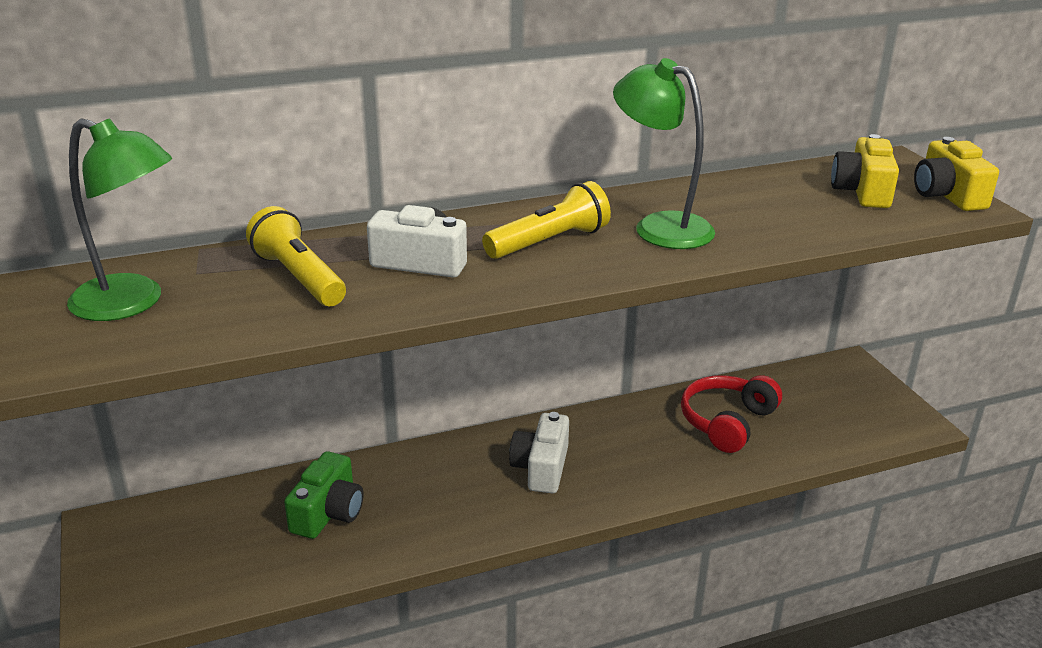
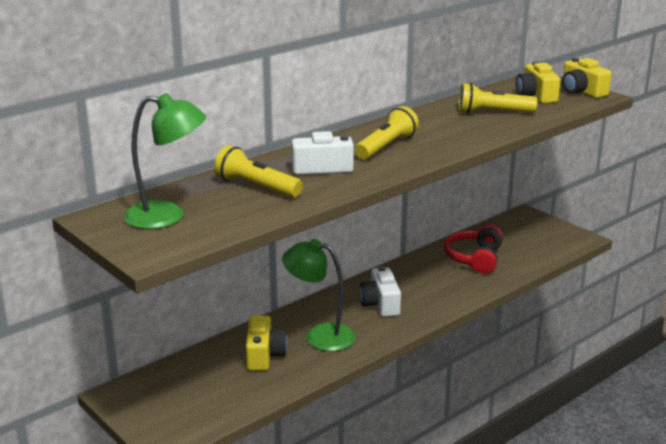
camera: 20 degrees left, 5 degrees down
green camera [284,451,364,539] -> yellow camera [246,315,288,371]
green lamp [613,58,715,249] -> green lamp moved to [282,239,356,351]
none -> yellow flashlight [459,83,537,114]

